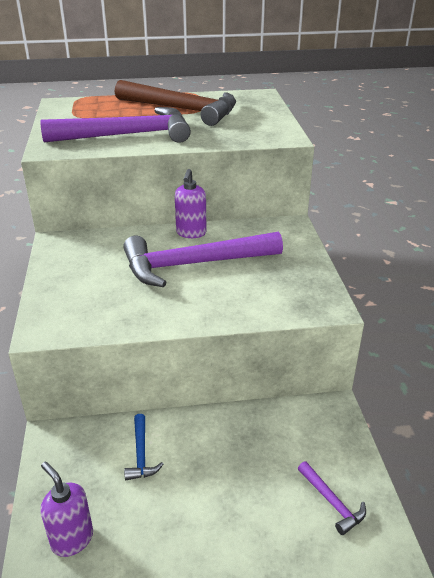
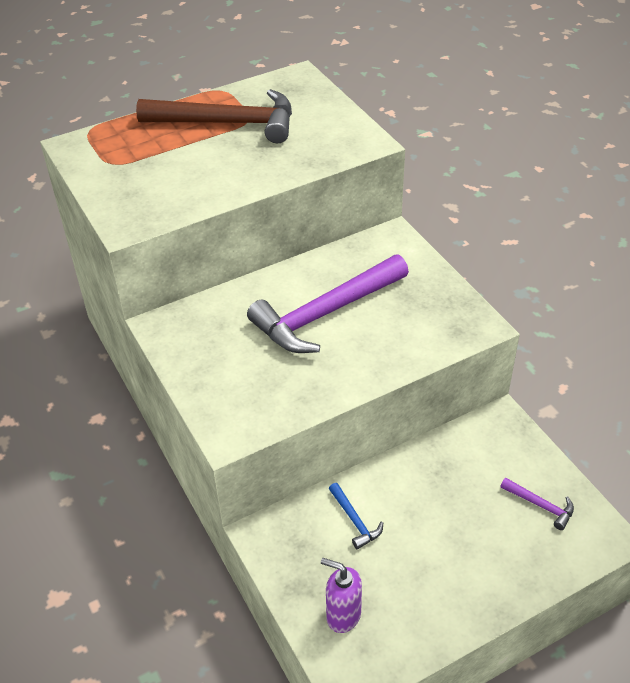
camera: 20 degrees left, 10 degrees up
purple hammer [40,107,191,143] -> none
purple soap dispenser [175,169,206,238] -> none

